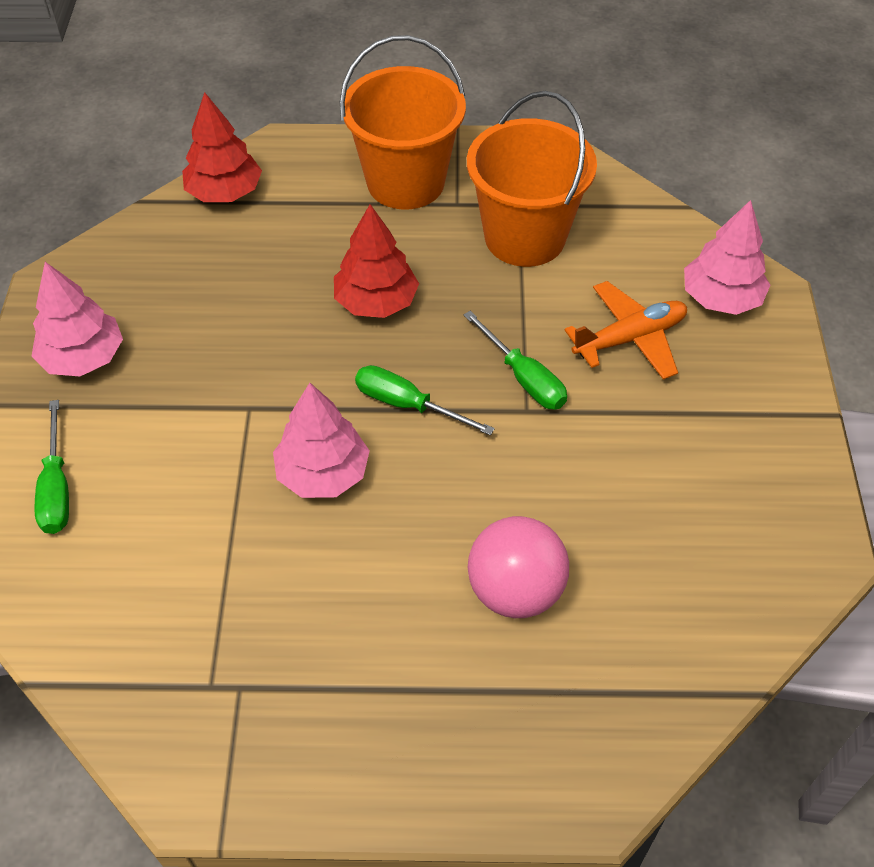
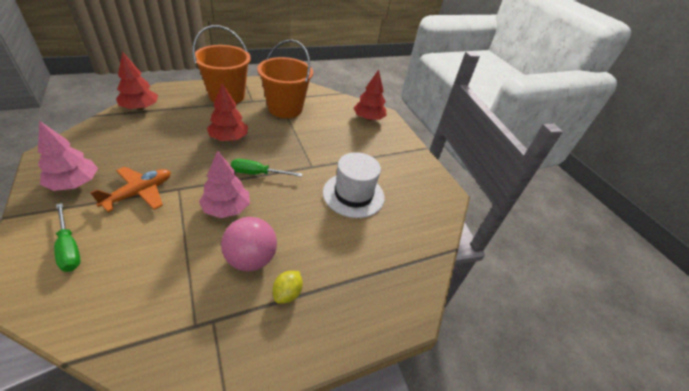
camera: 30 degrees left, 10 degrees down
green screwdriver [464,311,567,410] -> none
pink ball [468,516,569,618] -> pink ball moved to [221,217,277,271]
orange plane [565,281,687,380] -> orange plane moved to [90,167,170,212]
pink tree [684,200,770,315] -> red tree [353,70,387,121]
none -> yellow lemon [273,271,303,304]
none -> white hat [323,152,385,218]

